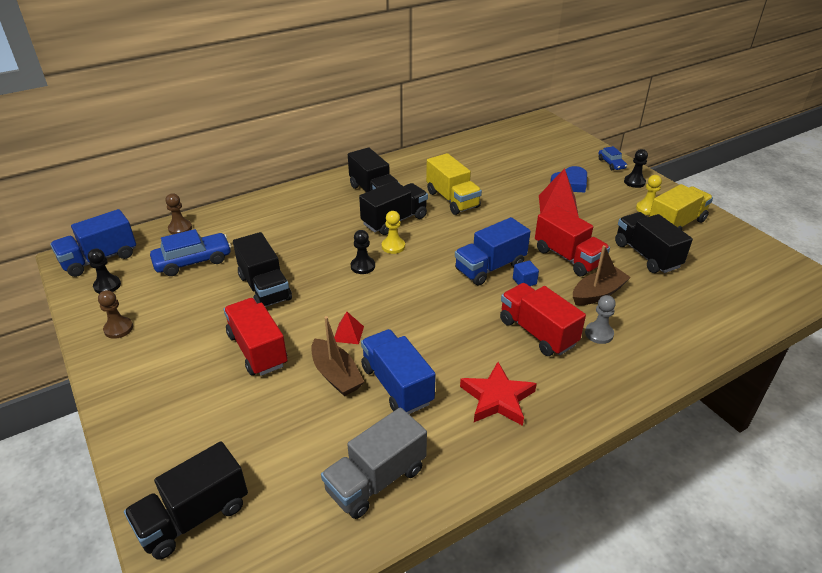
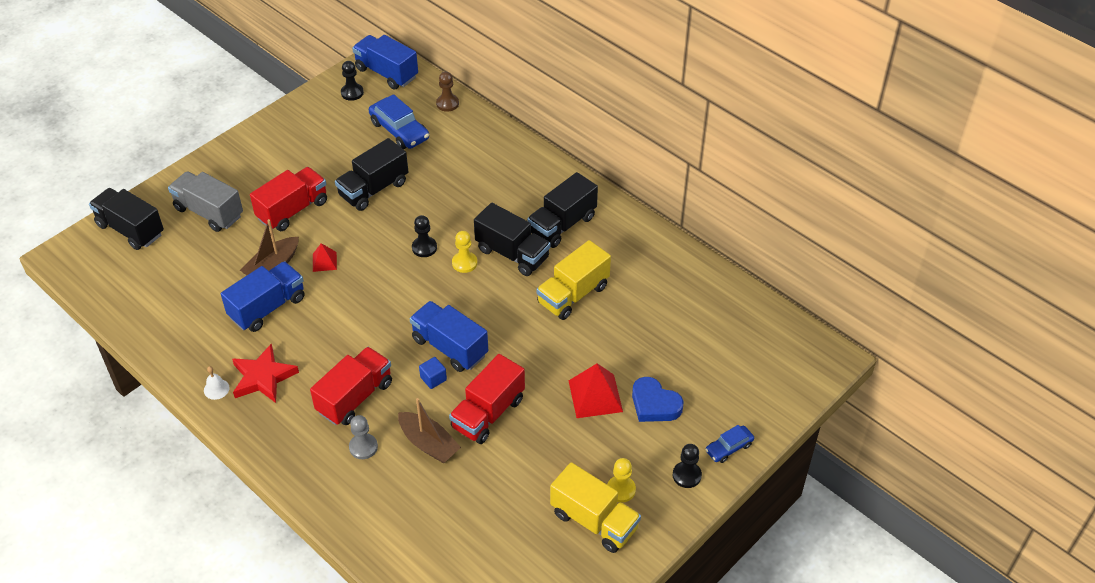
camera: 75 degrees right, 10 degrees up
brown pawn [98,290,133,339] -> none
grey truck [321,407,427,519] -> grey truck moved to [168,171,243,232]
black truck [615,212,693,273] -> none
none -> white bell [204,366,230,400]

